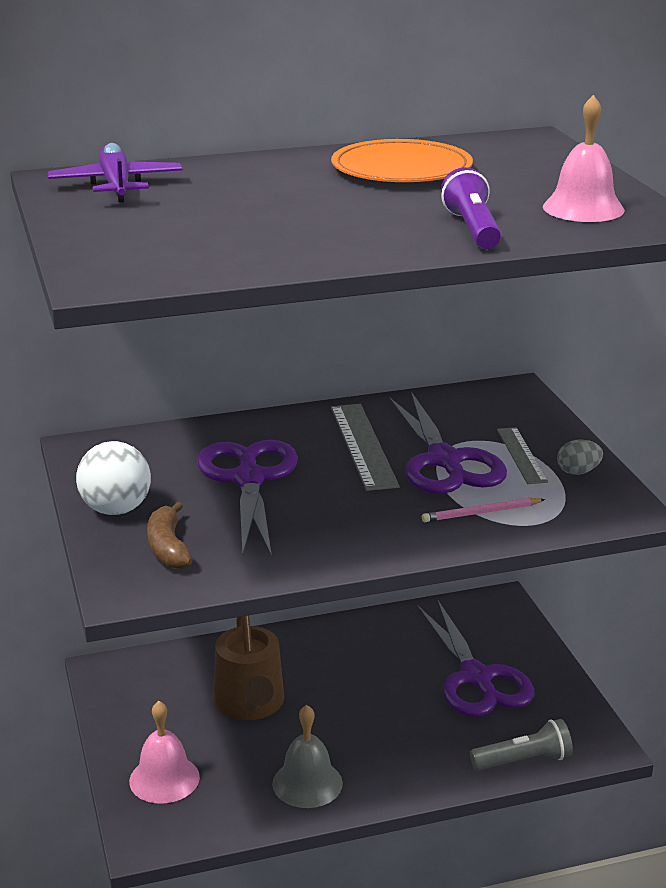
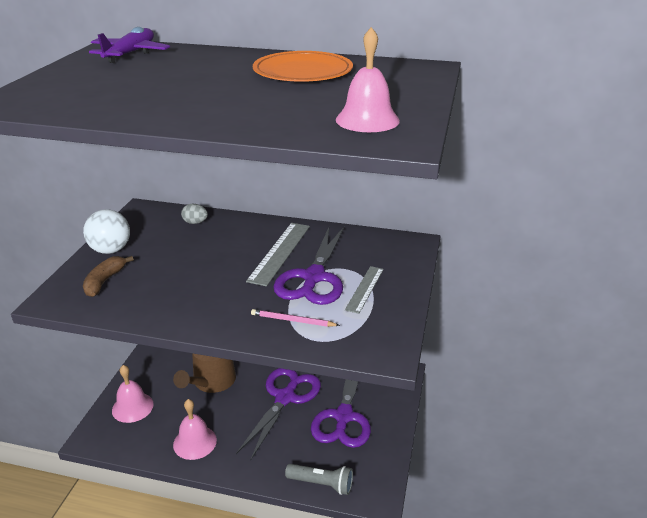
camera: 30 degrees right, 5 degrees up
purple scissors [197,440,298,557] -> purple scissors moved to [236,368,321,459]
grey bell [272,705,343,808] -> pink bell [173,399,217,460]
purple flashlight [441,167,501,249] -> none
grey egg [557,440,603,475] -> grey egg moved to [181,204,208,224]

